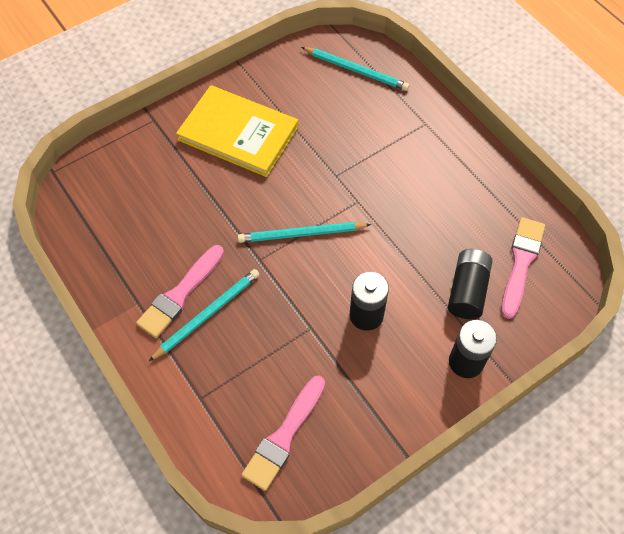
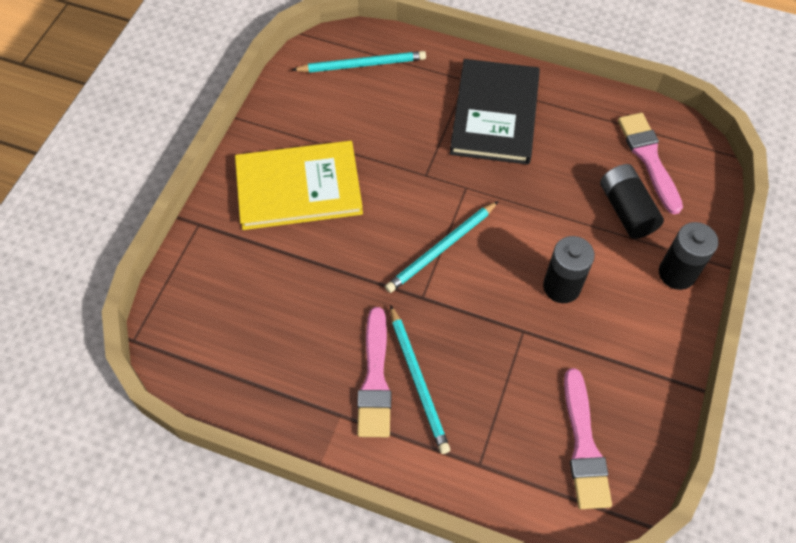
camera: 35 degrees left, 0 degrees up
turquoise pencil [148,269,260,362] -> turquoise pencil turned 150 degrees clockwise [390,305,450,454]
none -> black book [450,59,540,165]

